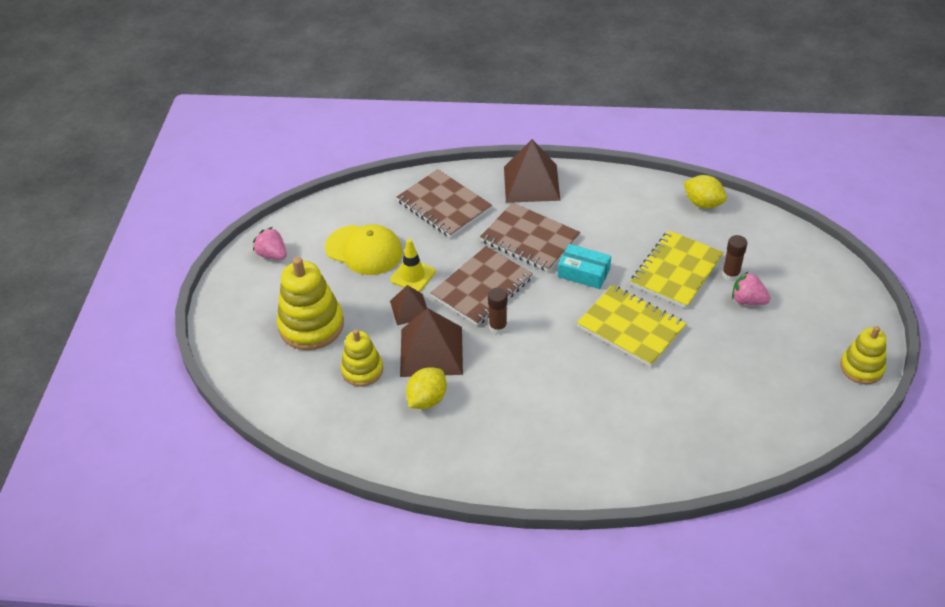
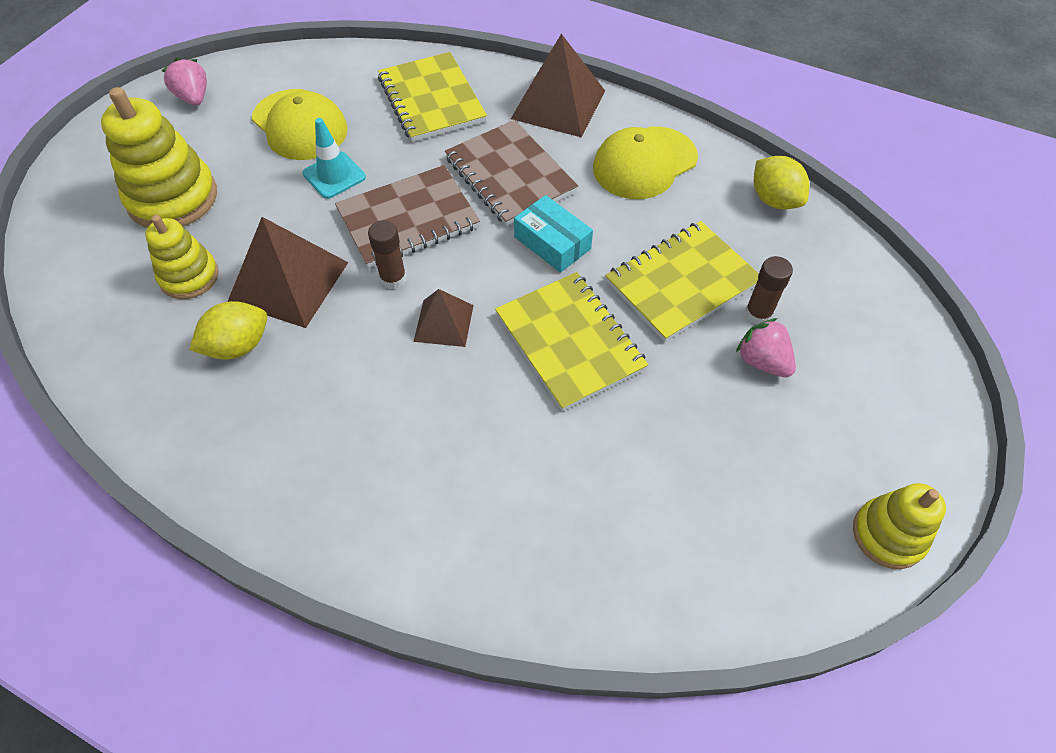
camera: 20 degrees right, 10 degrees up
yellow traffic cone [390,239,435,292] -> turquoise traffic cone [303,118,366,199]
brown pyramid [390,285,427,325] -> brown pyramid moved to [414,289,474,347]
brown notebook [396,169,492,238] -> yellow notebook [378,52,487,142]
none -> yellow cap [593,126,698,199]

